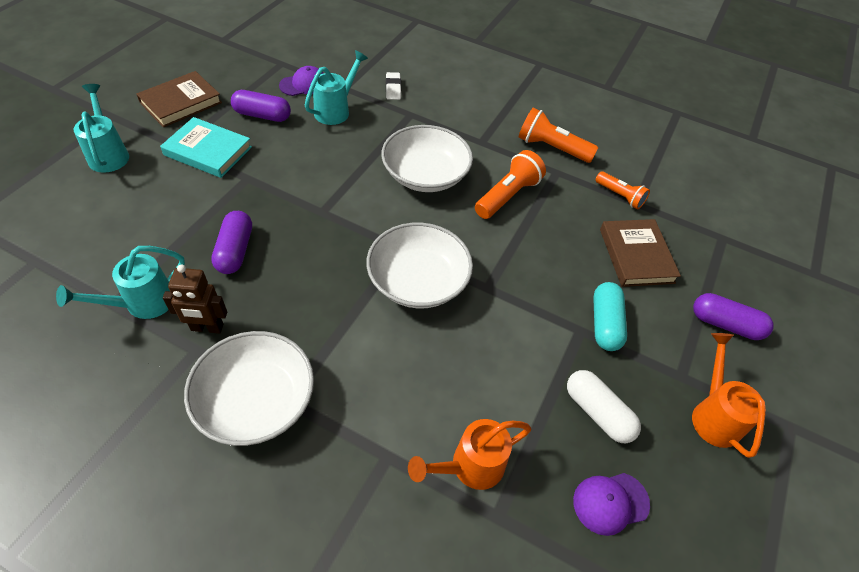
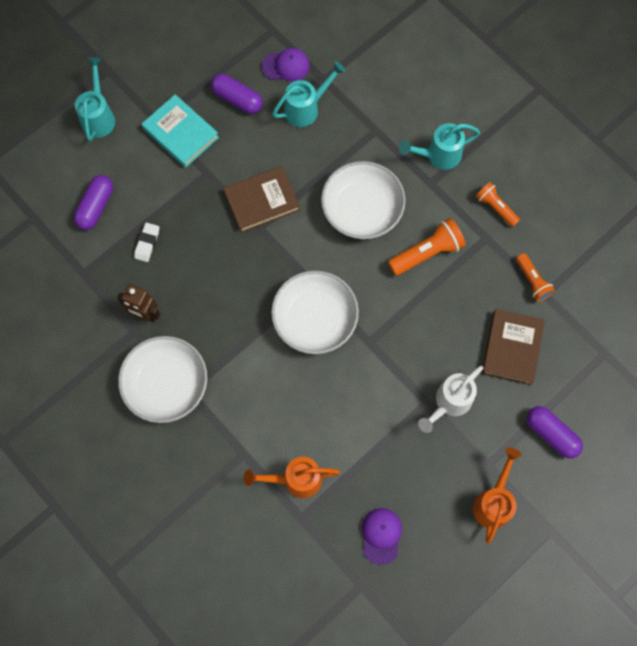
camera: 25 degrees right, 20 degrees up
turquoise watering can [56,246,185,319] -> turquoise watering can moved to [399,123,480,170]
brown book [136,71,222,127] -> brown book moved to [223,166,300,233]
purple capsule [211,211,252,274] -> purple capsule moved to [73,175,113,230]
white eraser [386,72,401,100] -> white eraser moved to [134,223,159,262]
orange flashlight [519,108,598,163] -> orange flashlight [475,182,520,227], size x0.65
white capsule [567,370,641,443] -> none
purple cap [573,473,650,536] -> purple cap turned 90 degrees clockwise [362,508,402,565]
turquoise capsule [593,282,627,351] -> white watering can [418,366,483,433]

